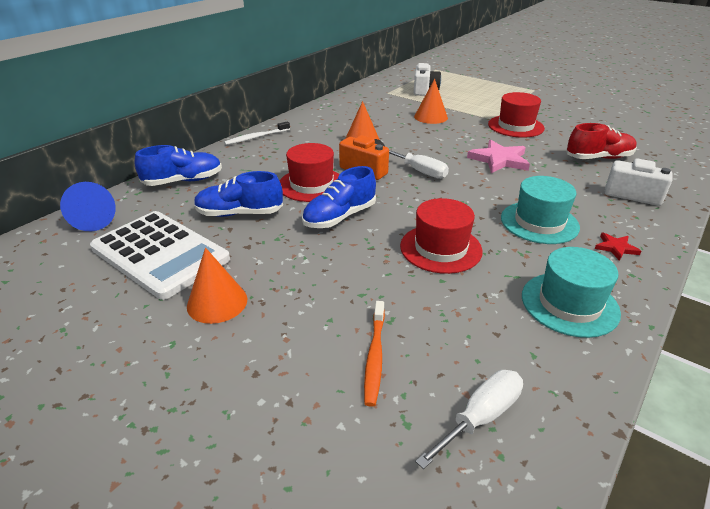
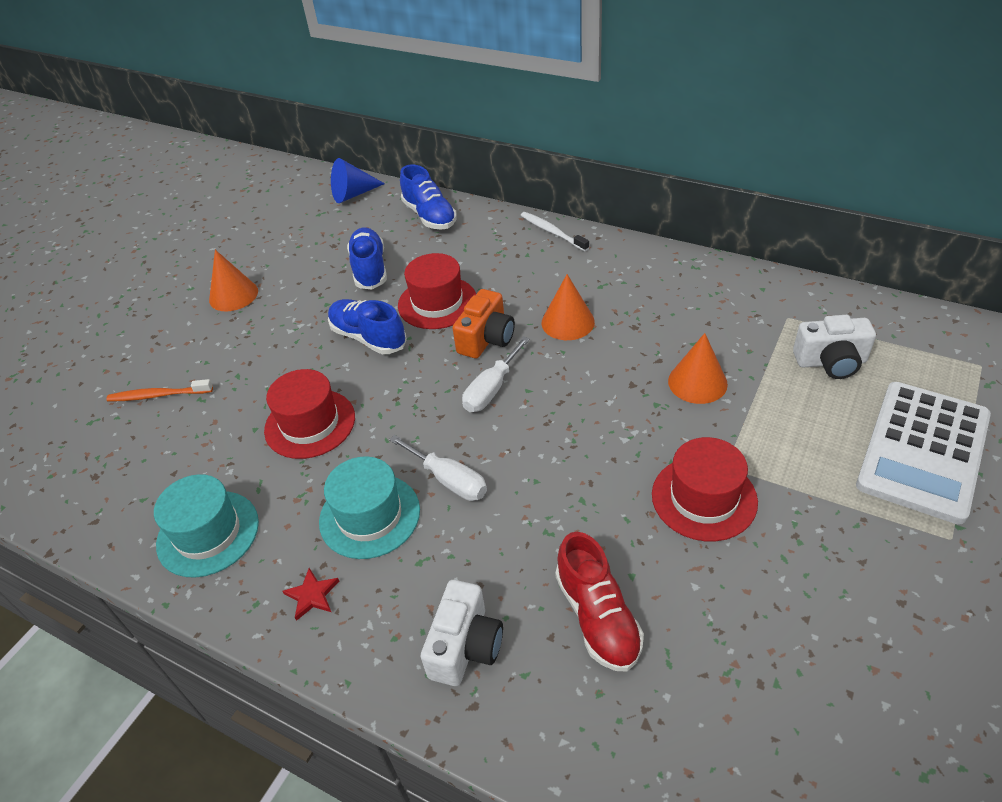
camera: 85 degrees right, 10 degrees up
white calculator [90,211,230,300] -> white calculator moved to [856,382,991,525]
white screwdriver [415,370,523,469] -> white screwdriver moved to [389,435,487,501]
pink star [467,140,530,173] -> none

